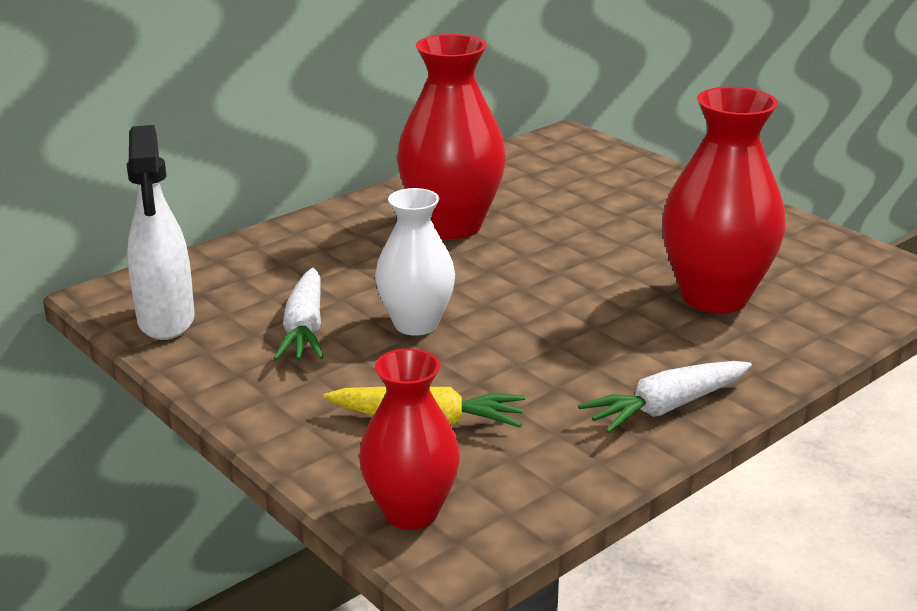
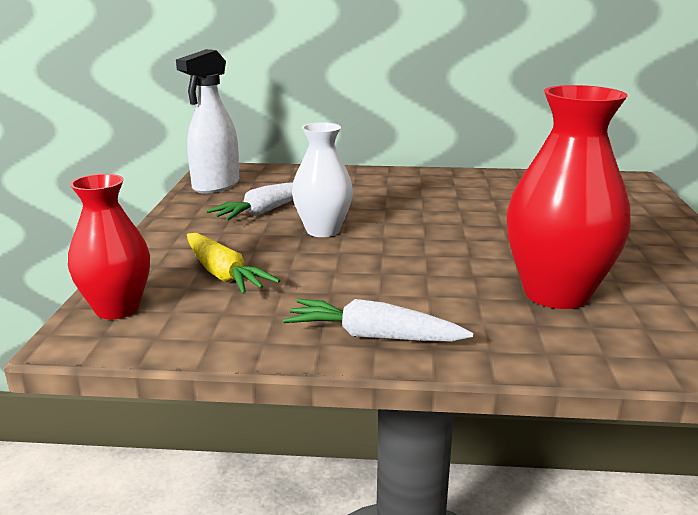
camera: 45 degrees right, 5 degrees down
red vase [397,34,506,239] -> none

